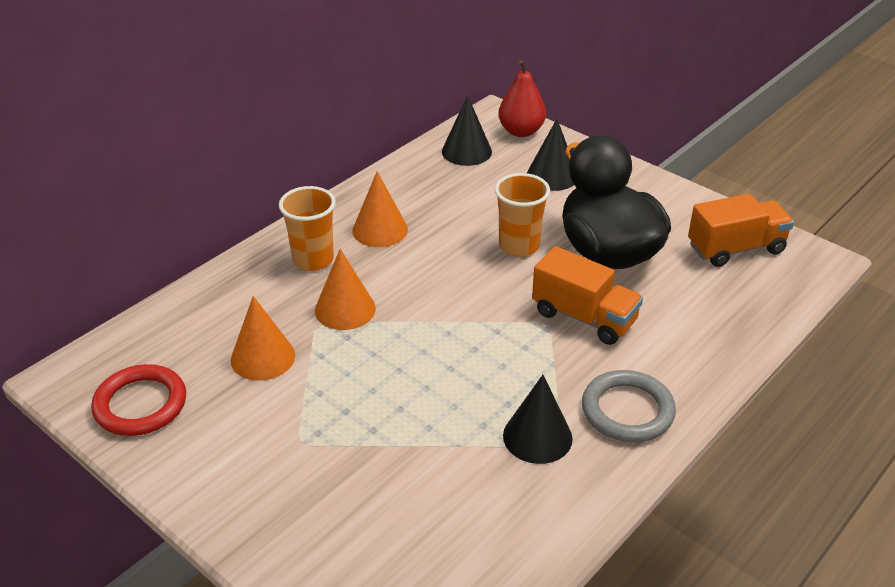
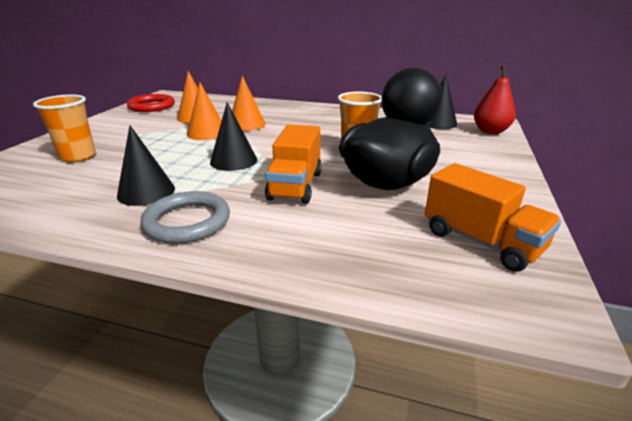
camera: 65 degrees right, 10 degrees down
orange cup [279,186,336,271] -> orange cup moved to [33,94,96,162]
orange cone [352,171,408,247] -> orange cone moved to [187,83,221,140]
black cone [527,119,574,191] -> black cone moved to [210,102,257,171]

